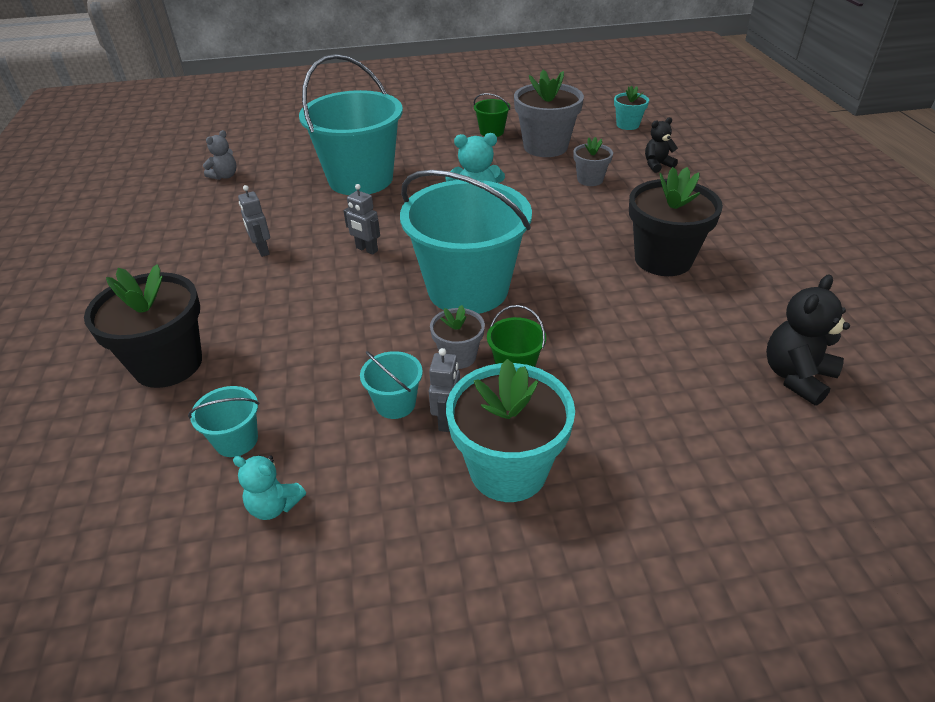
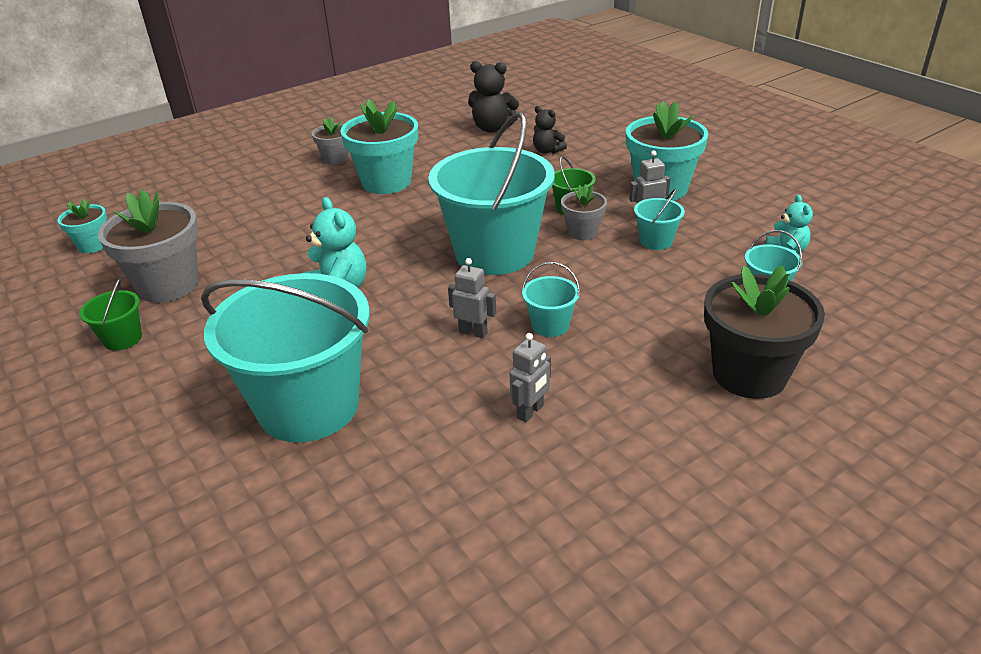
camera: 115 degrees left, 5 degrees down
grey teddy bear [203,130,237,180] -> none
grey robot [343,184,380,255] -> grey robot turned 75 degrees counterclockwise [448,258,496,338]
grey flower pot [573,137,613,186] -> grey flower pot moved to [312,117,349,165]
black flower pot [629,167,723,276] -> turquoise flower pot [340,99,418,194]
black teddy bear [645,117,678,173] -> black teddy bear moved to [533,106,567,154]
none -> turquoise bucket [522,262,580,337]

